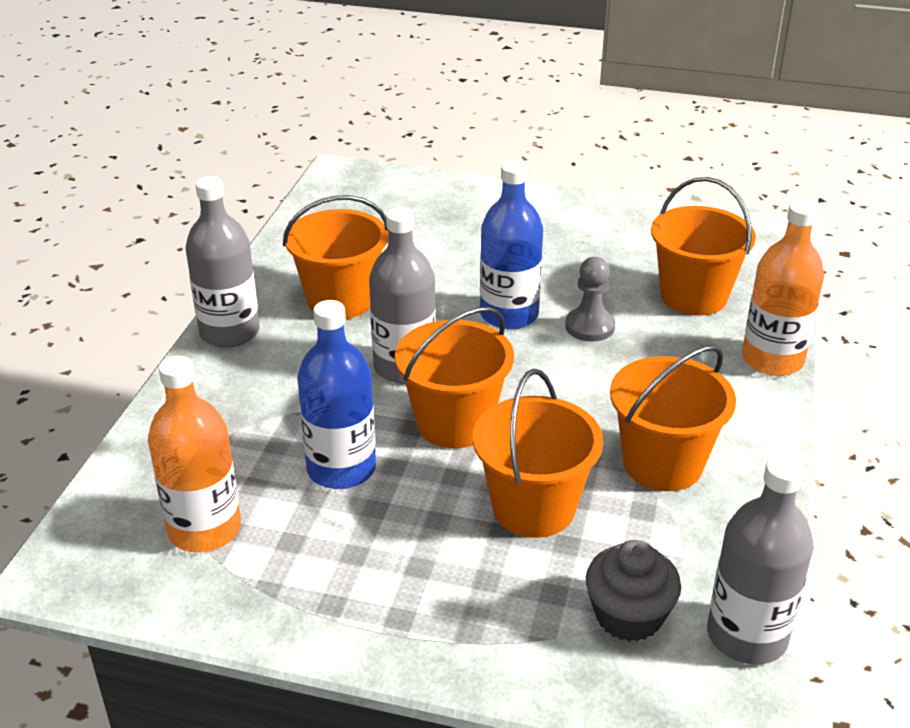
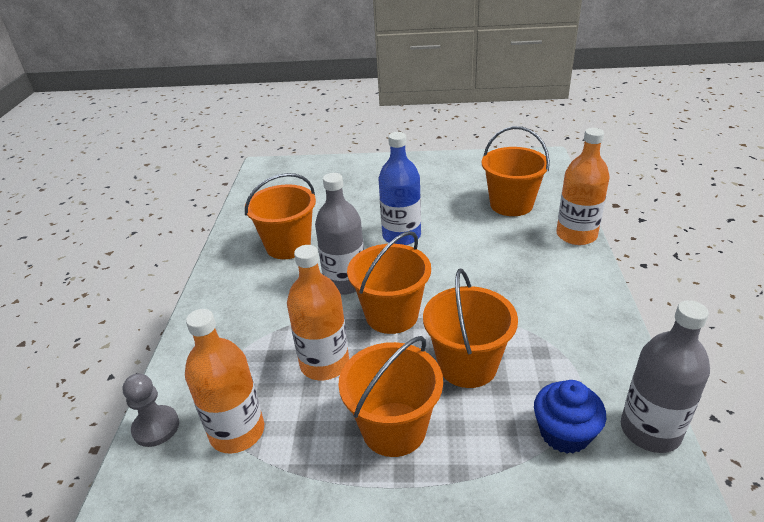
camera: 10 degrees left, 0 degrees up
grey bottle [186,176,260,348] -> none
blue bottle [297,300,376,489] -> orange bottle [287,245,349,380]
grey pawn [565,257,615,342] -> grey pawn moved to [123,373,179,447]
grey cupcake [586,540,681,641] -> blue cupcake [534,380,606,454]
orange bucket [610,345,736,491] -> orange bucket moved to [338,336,443,457]

